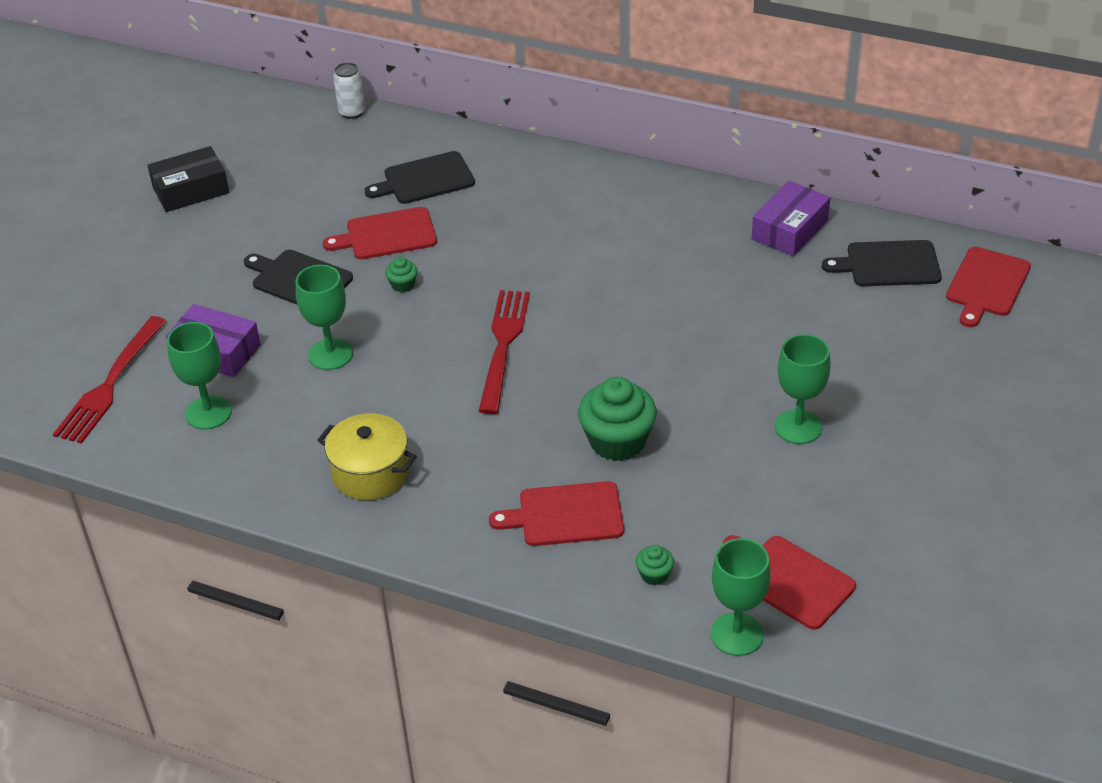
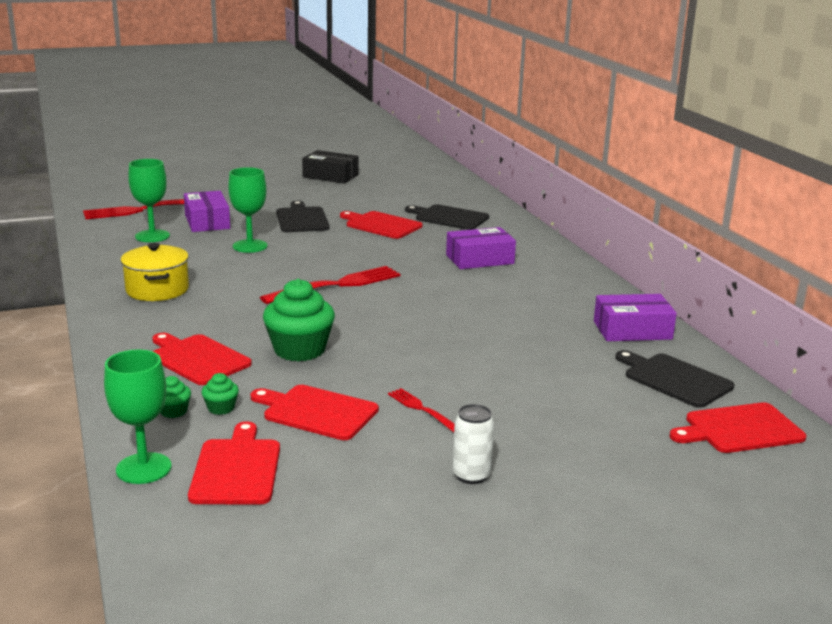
camera: 45 degrees right, 20 degrees down
white can [333,62,365,119] -> white can moved to [452,404,494,484]
green cupcake [385,257,418,292] -> green cupcake moved to [202,373,239,415]
green goblet [775,334,831,444] -> red fork [388,388,454,432]
none -> red cutting board [250,385,379,440]
none -> purple box [446,227,516,269]

